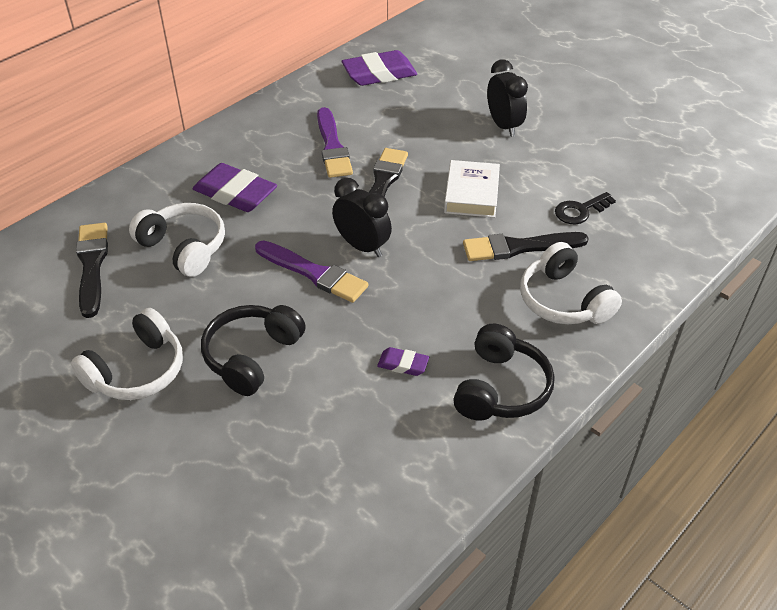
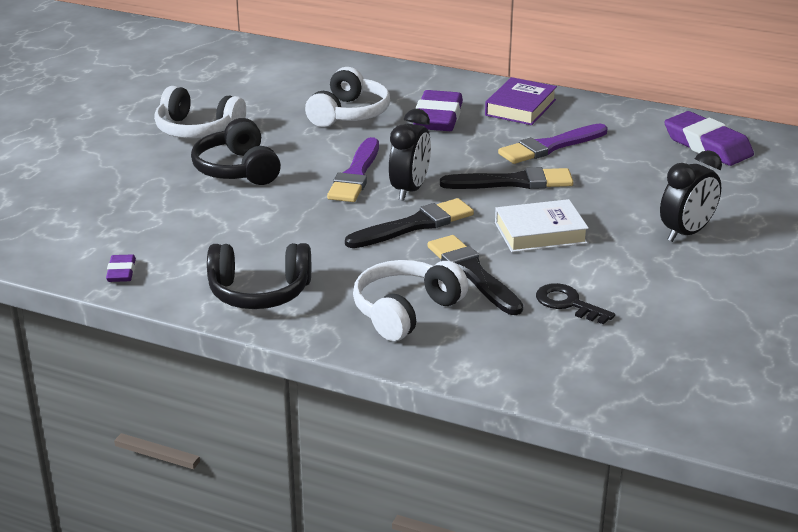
camera: 70 degrees right, 15 degrees down
black brush [76,223,108,318] -> black brush moved to [345,198,474,248]
black headphones [201,305,306,396] -> black headphones turned 120 degrees counterclockwise [191,118,281,185]
purple eraser [377,347,429,376] -> purple eraser moved to [106,254,136,282]
none -> purple book [485,77,557,125]

